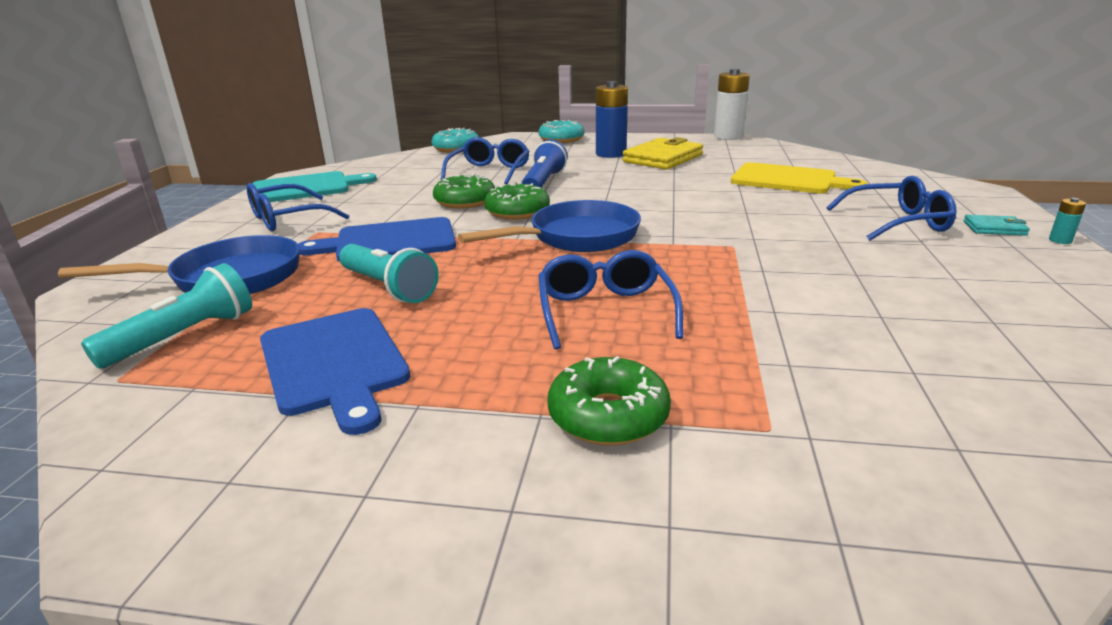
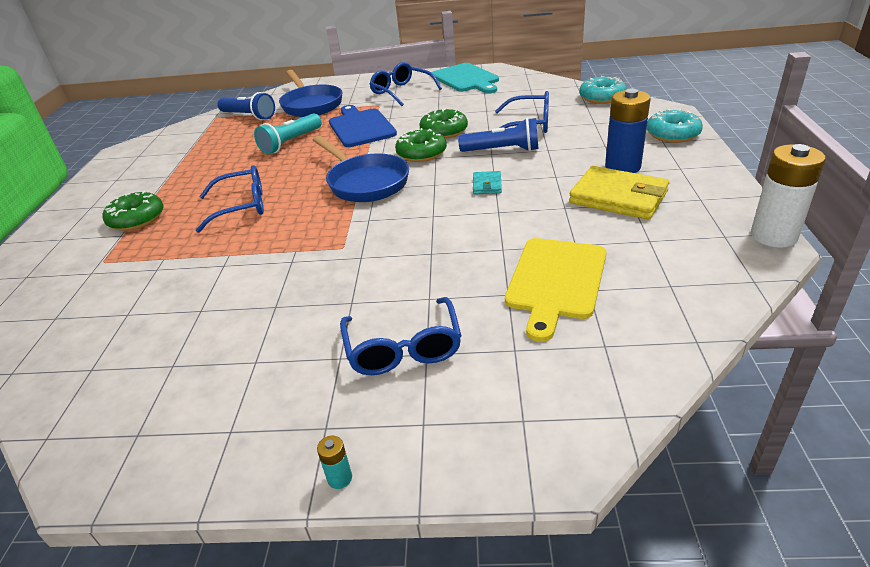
camera: 85 degrees right, 10 degrees up
turquoise flashlight [81,263,252,369] -> blue flashlight [217,92,275,120]
blue cutting board [260,308,411,435] -> none
turquoise wallet [964,215,1030,236] -> turquoise wallet moved to [473,171,502,195]

